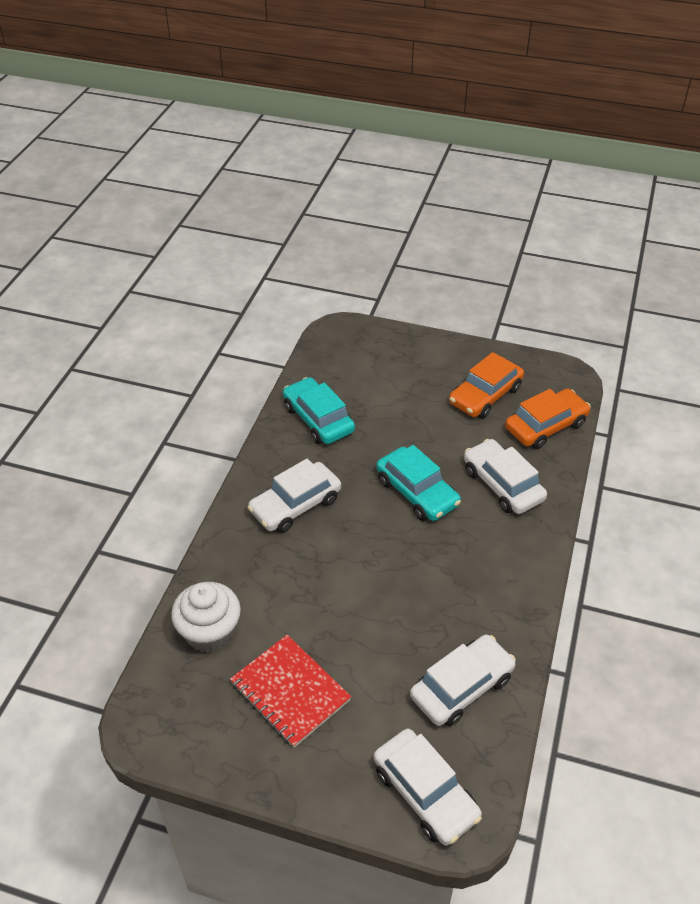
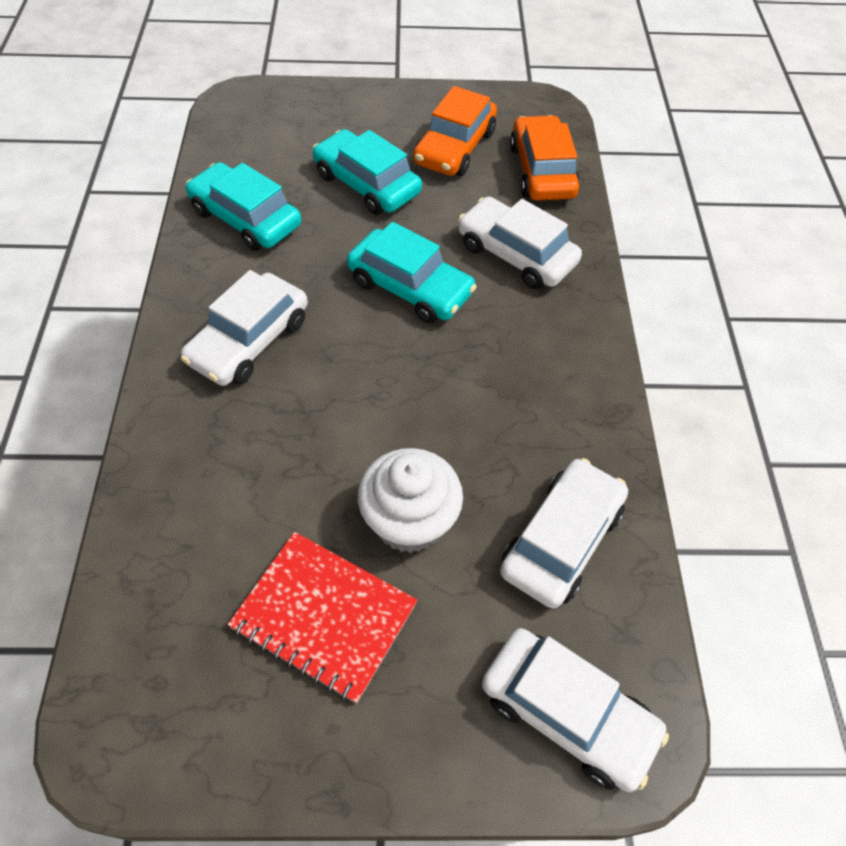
camera: 20 degrees left, 10 degrees up
white cupcake [171,582,241,653] -> white cupcake moved to [358,448,463,553]
orange car [505,388,591,449] -> orange car turned 45 degrees counterclockwise [510,115,580,201]
none -> turquoise car [313,129,422,215]

